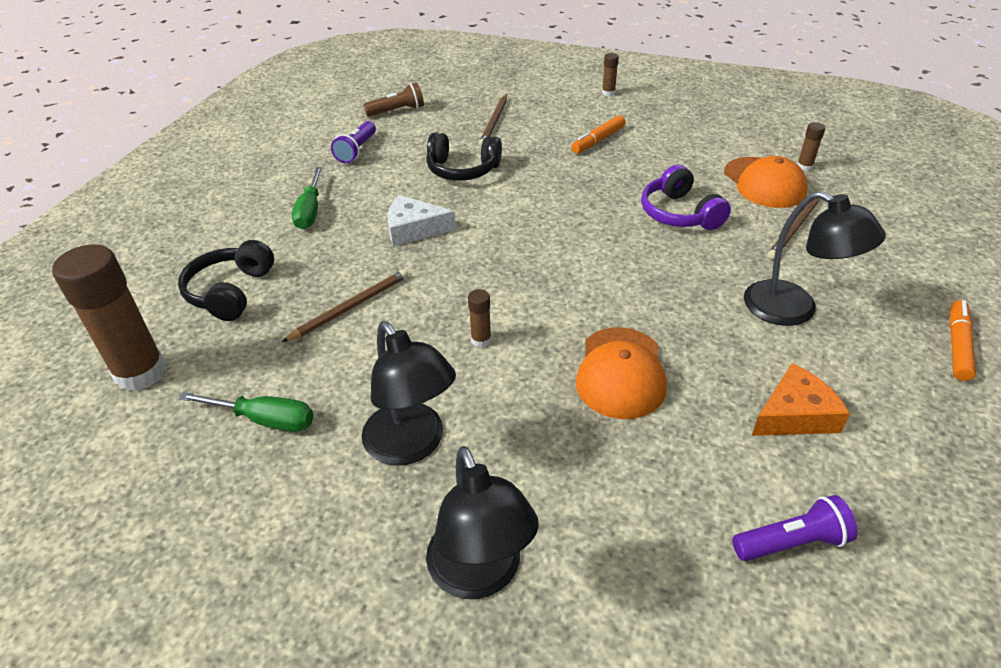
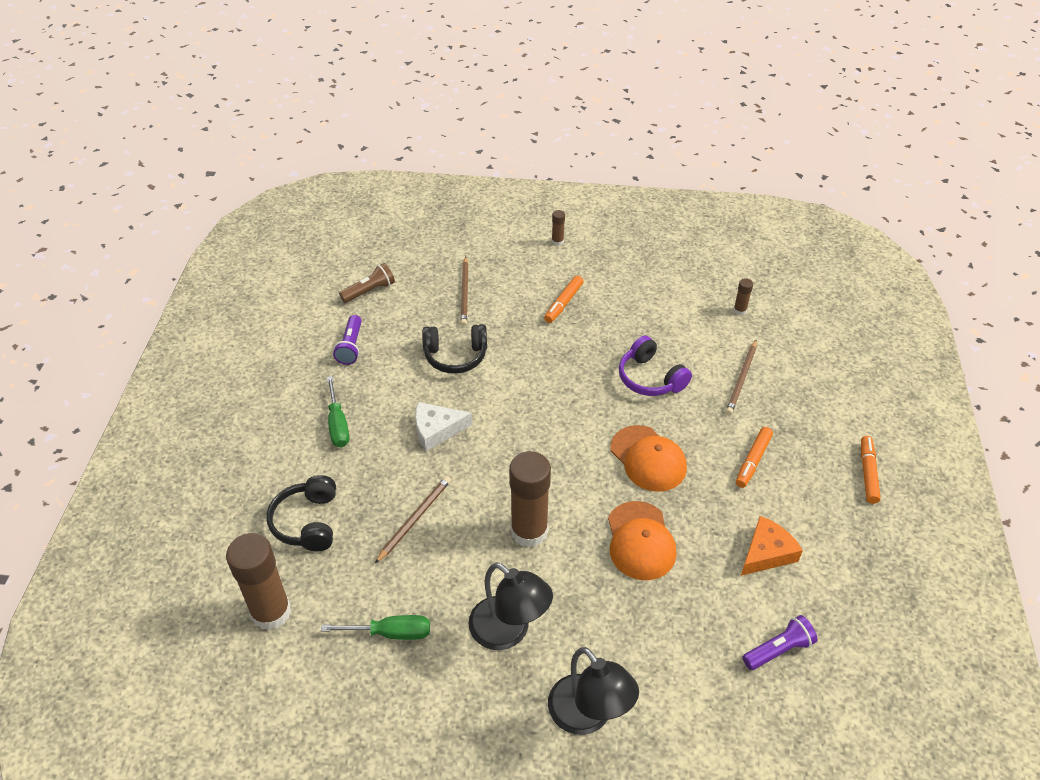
camera: 15 degrees left, 5 degrees up
brown glue stick [468,289,491,347] -> brown glue stick [509,451,551,548], size x2.34
orange cap [724,156,807,208] -> orange cap moved to [611,425,687,492]
black lamp [744,191,886,326] -> orange marker [736,427,773,488]

